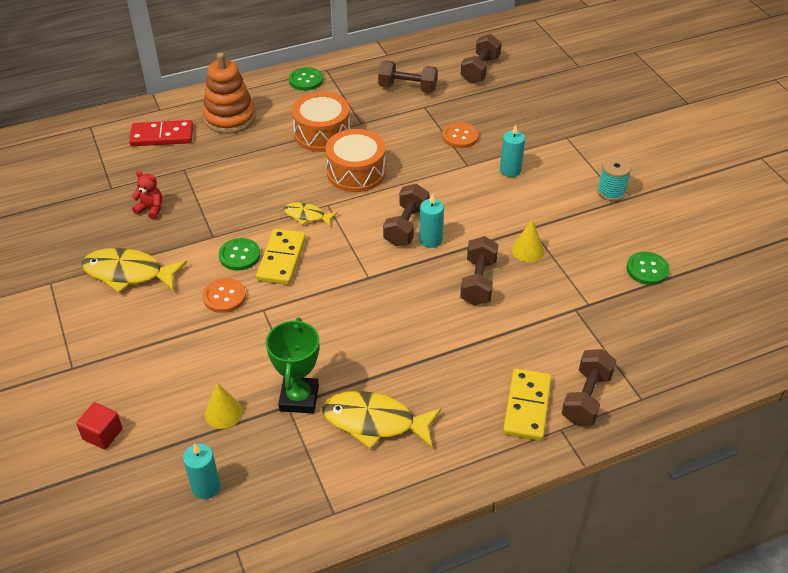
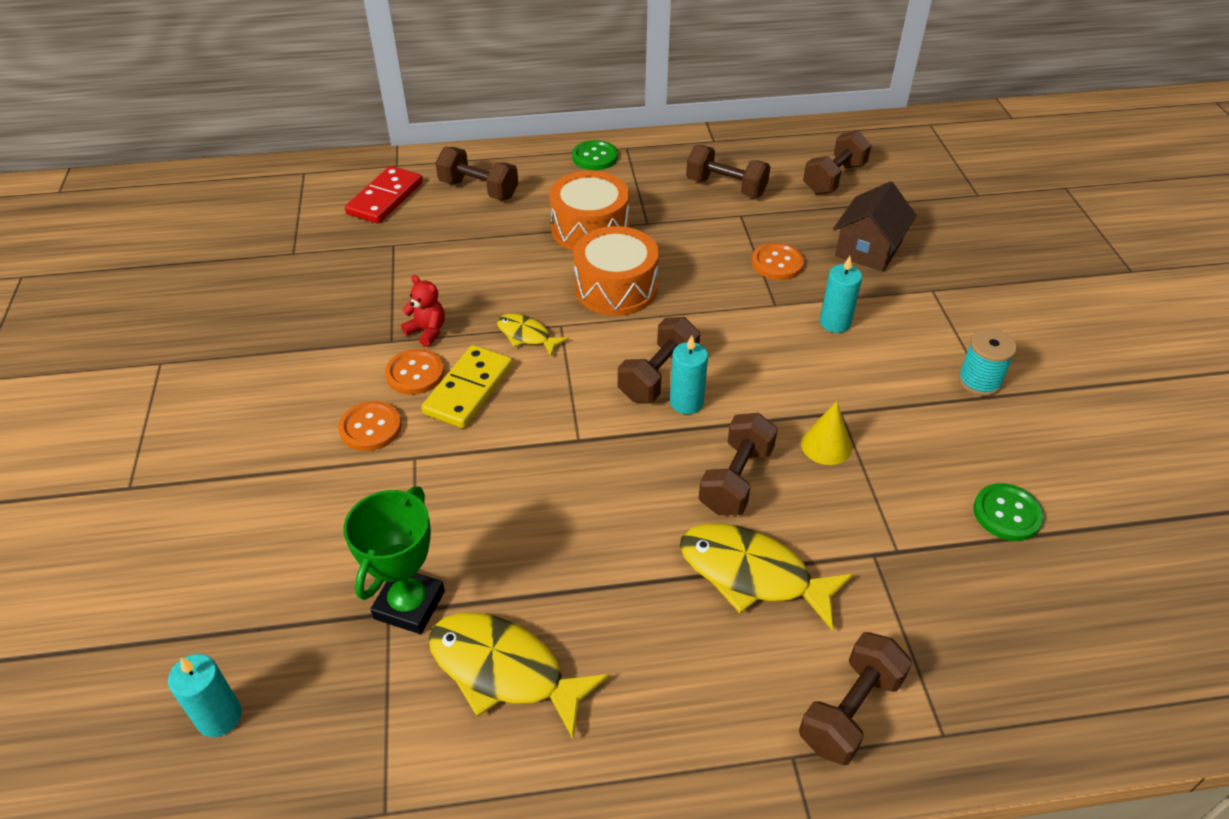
camera: 15 degrees right, 0 degrees up
red cube [76,403,122,449] -> none
yellow fish [82,248,187,293] -> yellow fish moved to [680,523,854,630]
red domino [129,120,193,146] -> red domino turned 75 degrees counterclockwise [345,166,423,224]
red teddy bear [132,171,162,220] -> red teddy bear moved to [401,275,445,347]
orange stacking toy [203,53,256,134] -> brown dumbbell [436,147,518,200]
yellow cone [205,383,243,429] -> none
green button [219,238,260,271] -> orange button [385,349,444,395]
yellow domino [503,368,551,441] -> none
none -> brown house [833,181,917,272]

